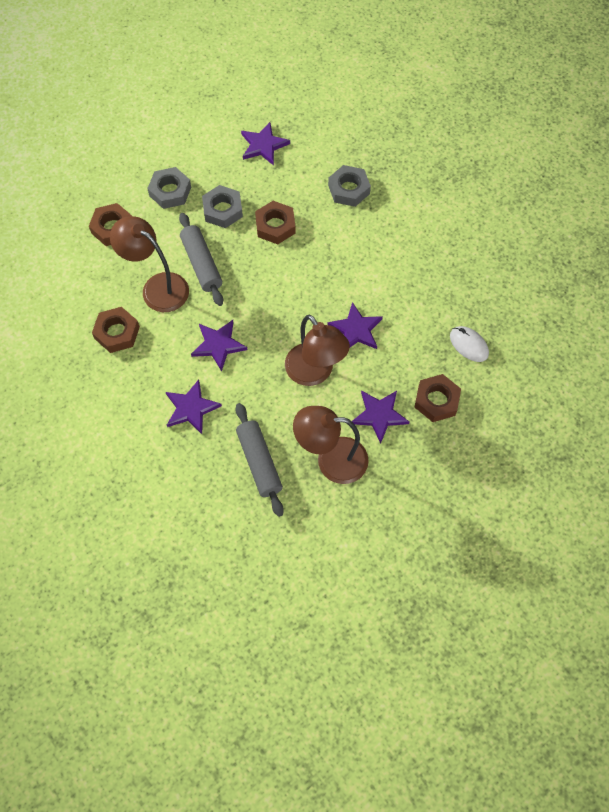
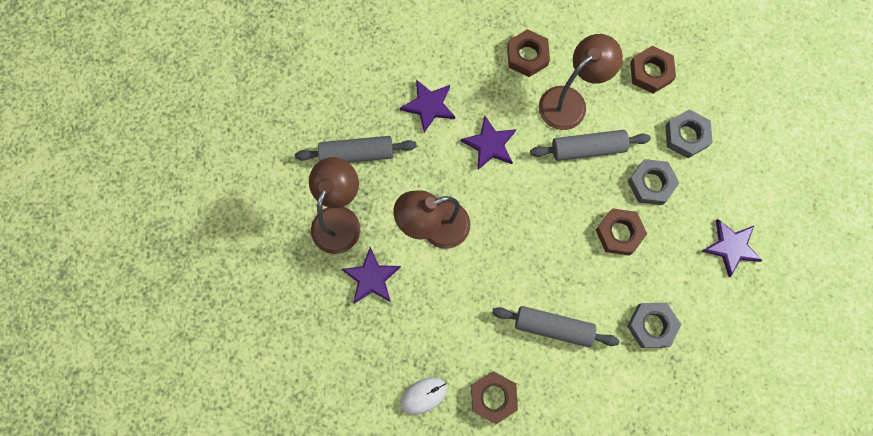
camera: 105 degrees right, 10 degrees up
purple star [328,302,383,349] -> none
brown nut [415,374,461,422] -> brown nut moved to [471,371,518,424]
none -> grey rolling pin [492,306,619,348]

